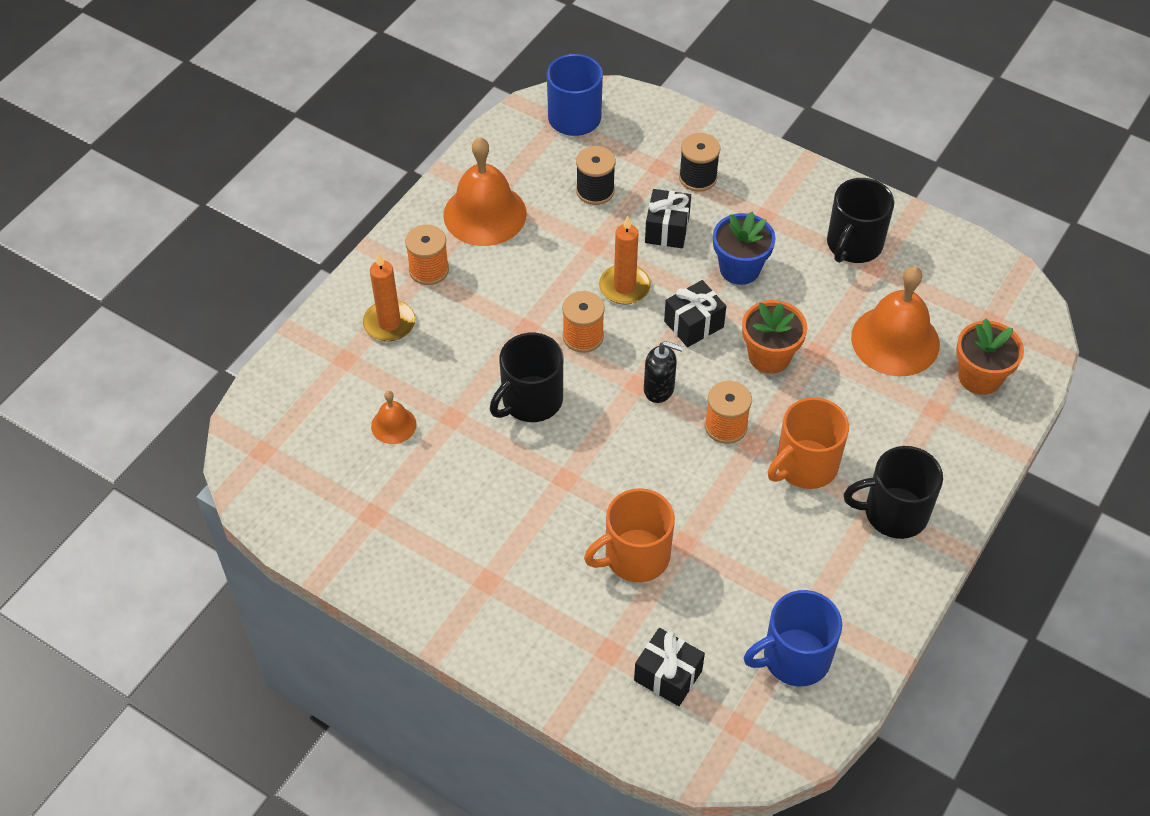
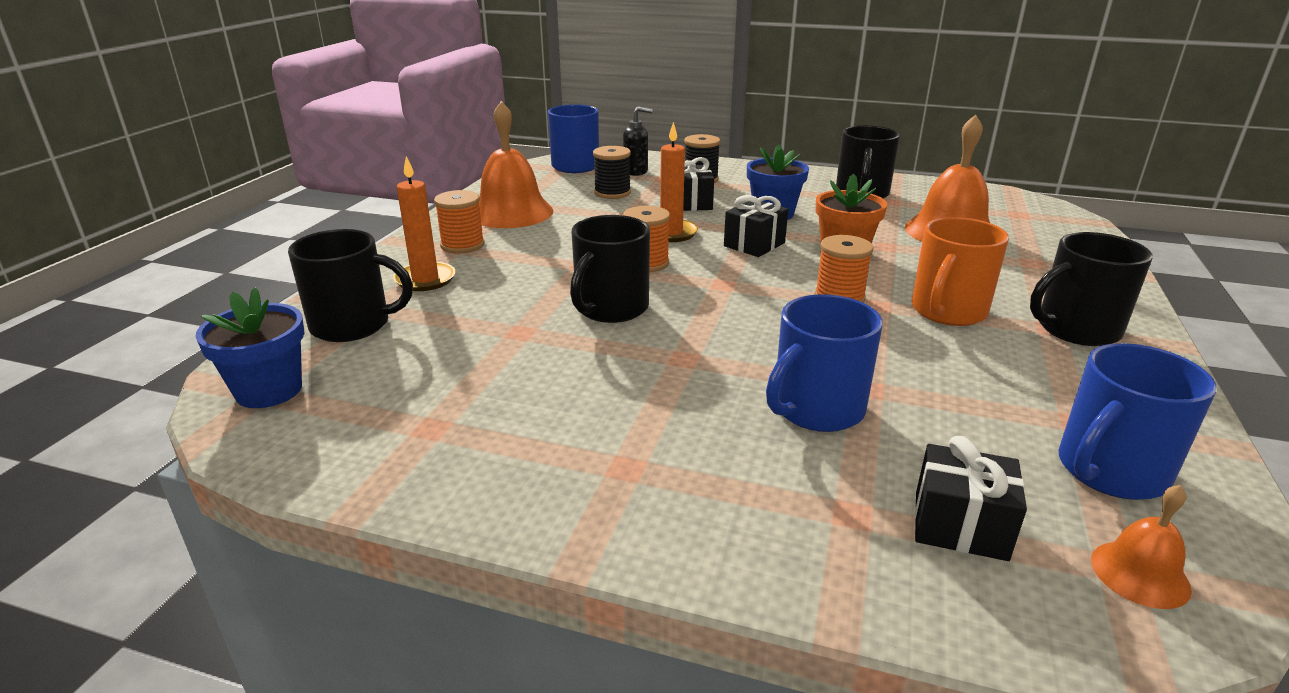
camera: 15 degrees left, 25 degrees down
orange bell [371,391,416,444] -> orange bell moved to [1091,485,1192,609]
orange mug [584,488,675,582] -> blue mug [766,294,883,432]
black soap dispenser [644,341,683,403] -> black soap dispenser moved to [623,106,653,176]
orange flower pot [956,318,1024,395] -> none
none -> blue flower pot [195,287,305,408]
none -> black mug [288,229,413,342]

